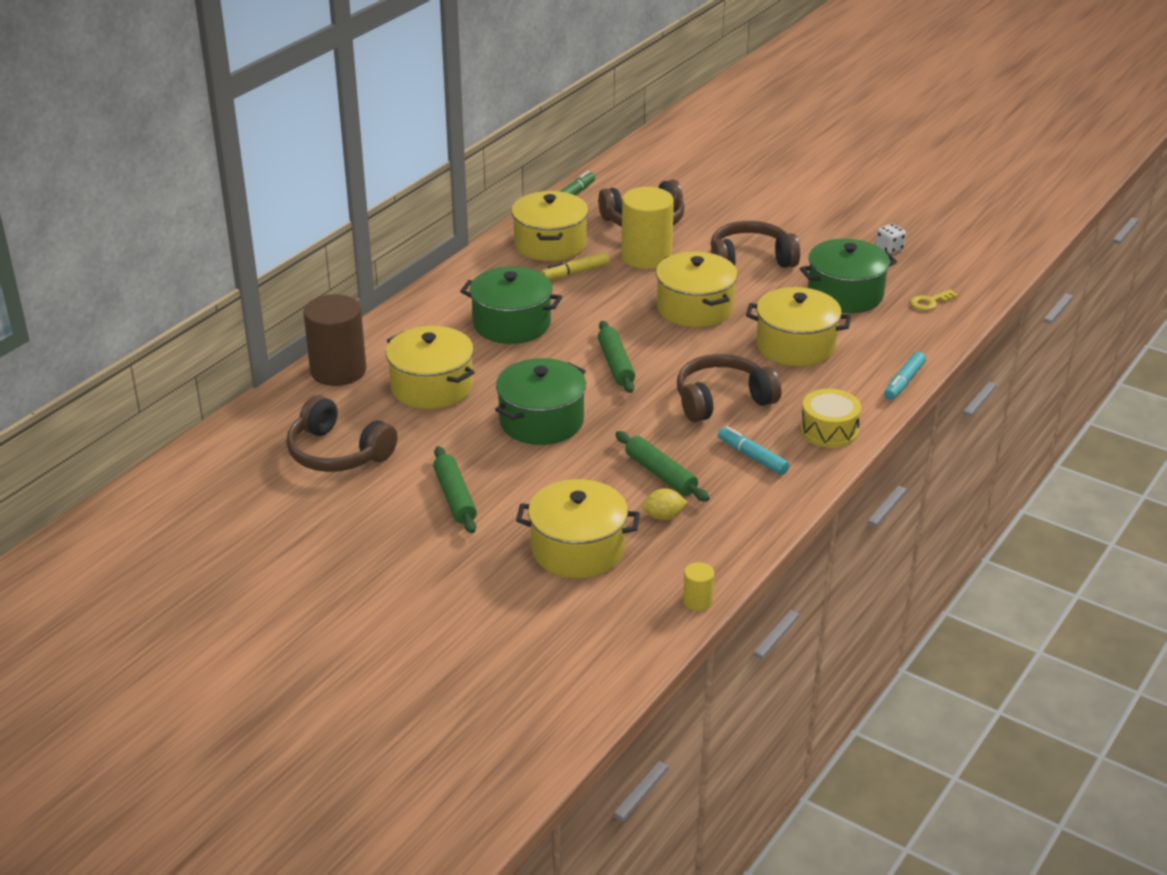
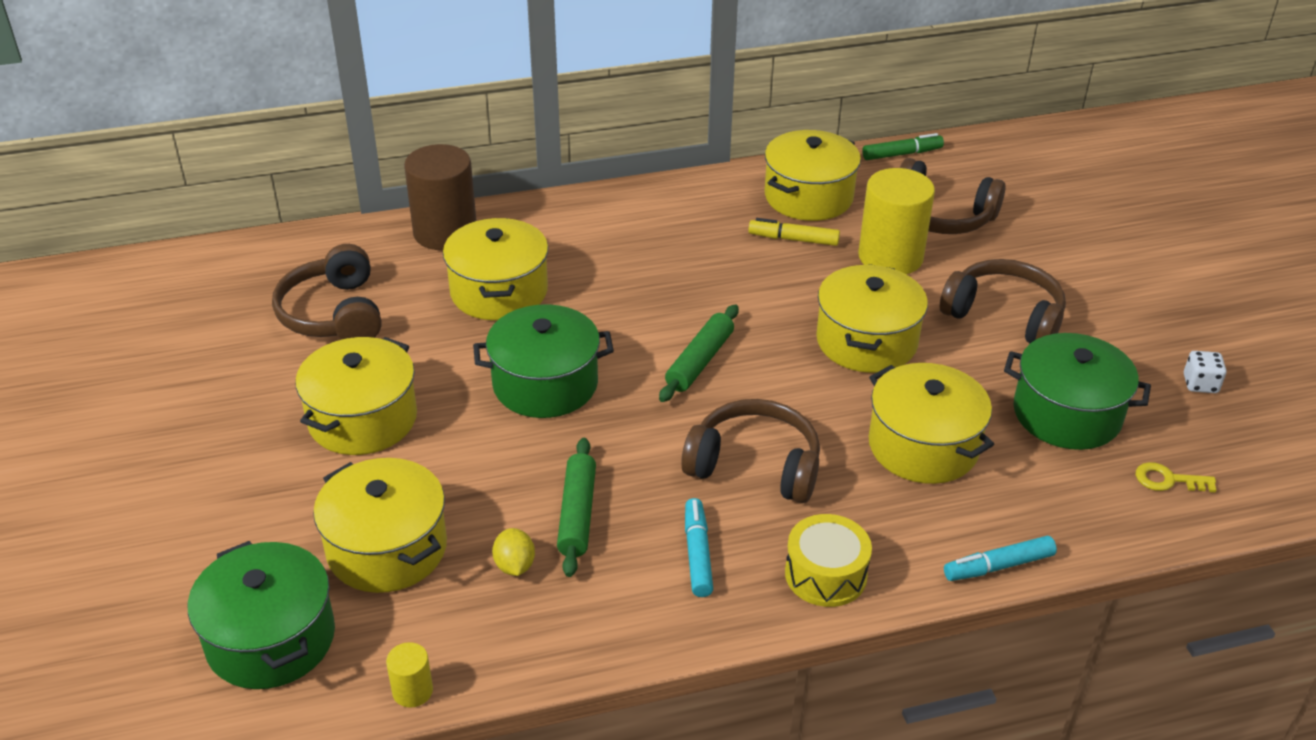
camera: 40 degrees right, 5 degrees up
green rolling pin [433,446,477,533] -> yellow pot [295,337,417,455]
green pot [460,266,562,344] -> green pot moved to [188,541,335,689]
yellow lemon [642,488,688,520] -> yellow lemon turned 45 degrees clockwise [492,528,535,576]

